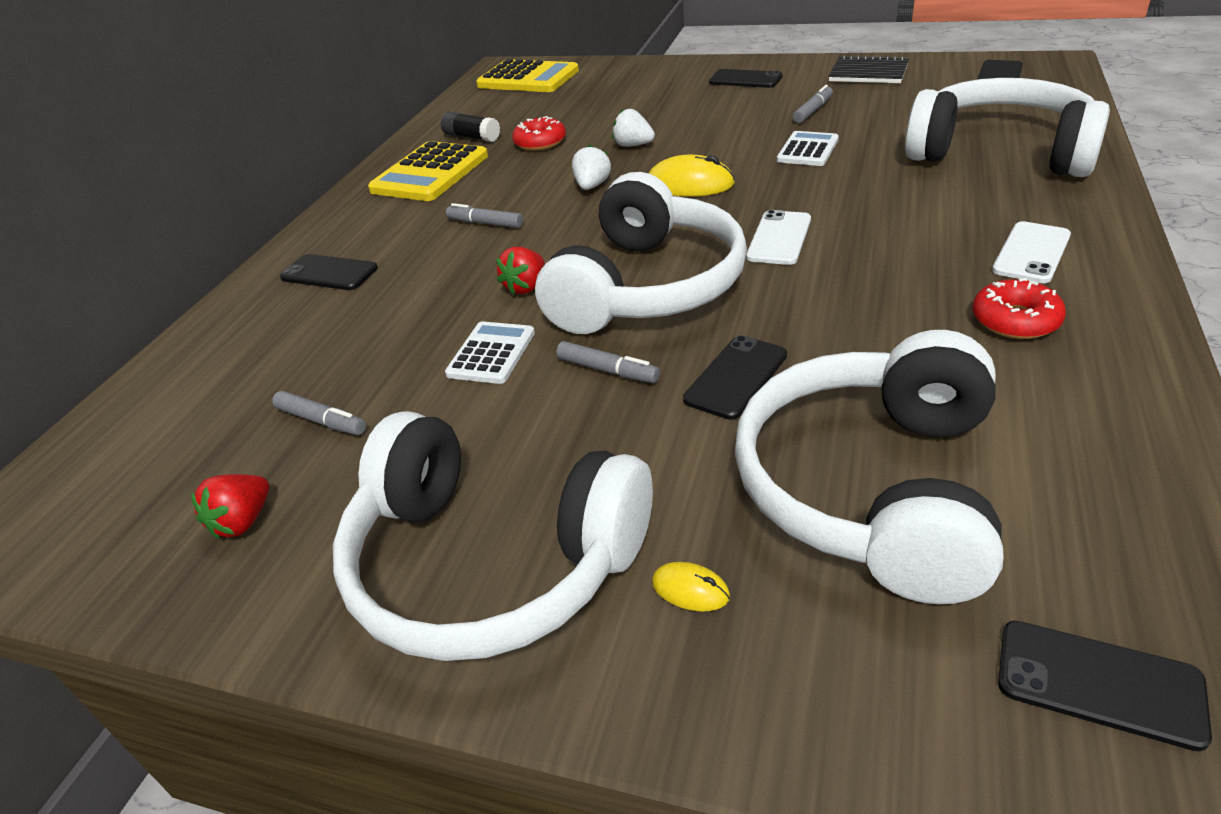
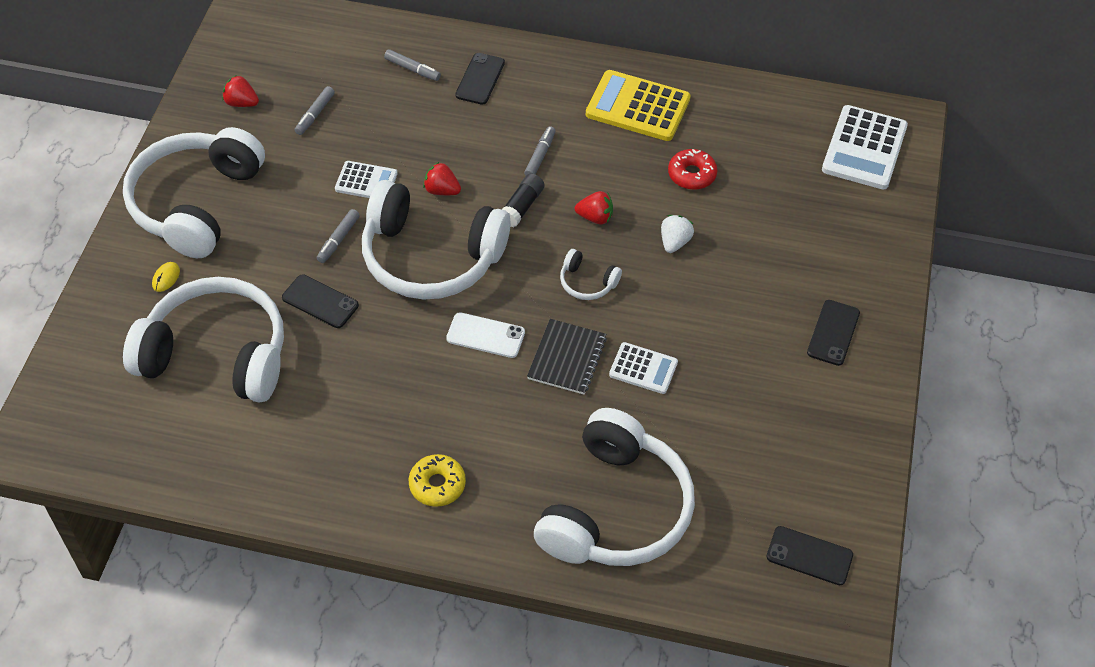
camera: 80 degrees right, 15 degrees up
black glue stick [441,111,500,142] -> black glue stick moved to [502,174,544,227]
yellow calculator [476,59,579,92] -> white calculator [822,105,908,190]
white strawberry [572,145,611,190] -> red strawberry [575,191,613,225]
yellow mouse [649,155,735,197] -> white headphones [560,249,622,300]
grey marker [793,85,833,123] -> grey marker moved to [384,49,441,81]
black notebook [829,55,909,83] -> black notebook moved to [527,319,607,395]
red donut [972,278,1066,339] -> none
white phone [992,221,1071,283] -> yellow donut [409,454,466,507]
black phone [998,621,1212,751] -> none

